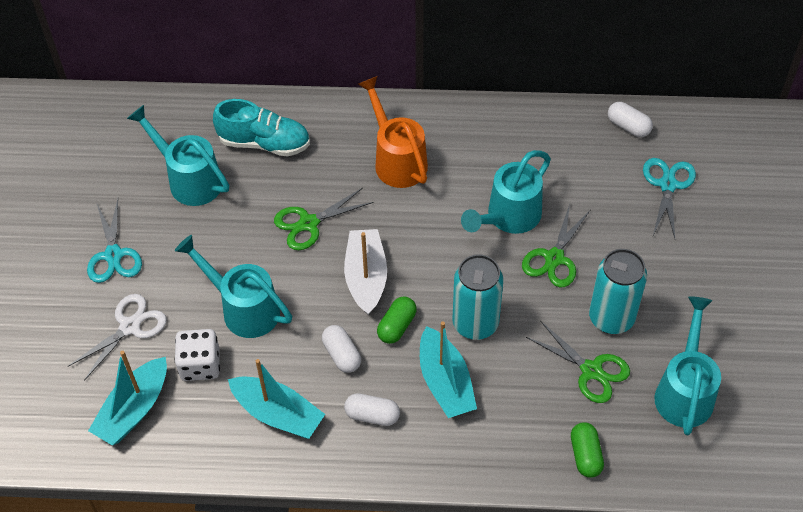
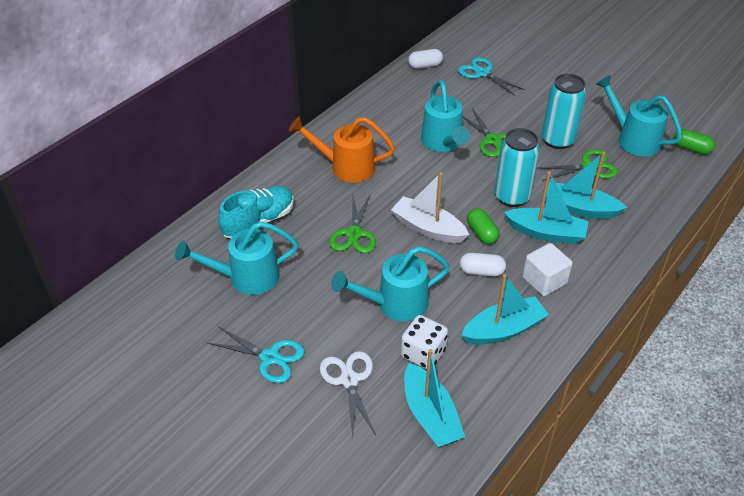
camera: 55 degrees left, 10 degrees down
white capsule [344,393,400,426] -> white cube [522,243,573,296]
green capsule [571,422,604,478] -> green capsule moved to [674,129,715,155]
none -> turquoise boat [545,151,627,219]

